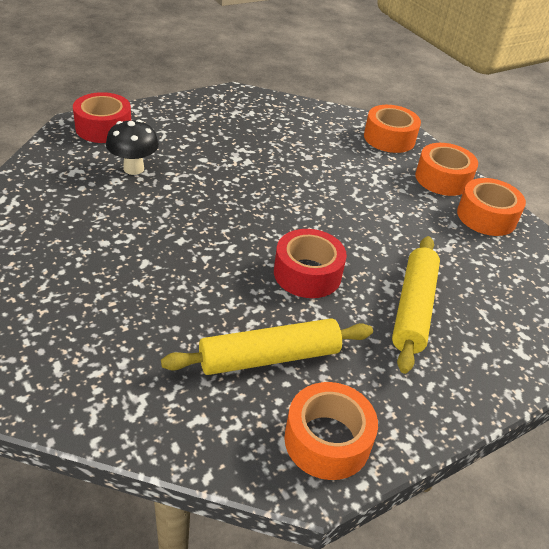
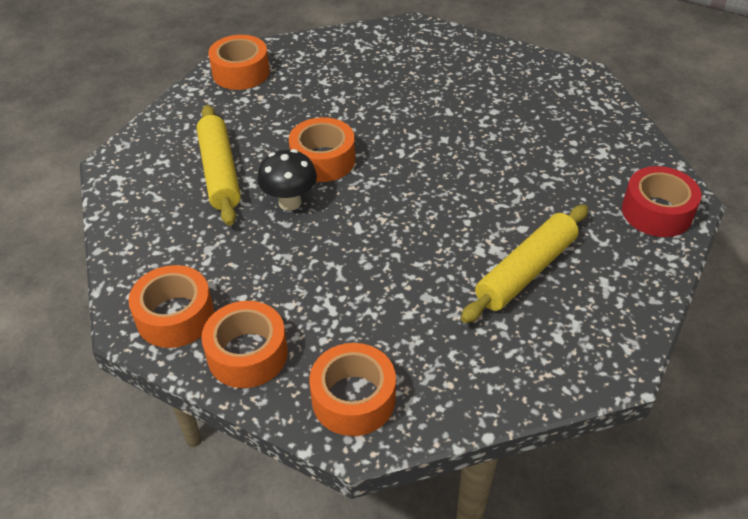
camera: 155 degrees right, 5 degrees up
black mushroom [106,120,159,175] -> black mushroom moved to [257,149,317,211]
yellow rolling pin [161,318,373,375] -> yellow rolling pin moved to [461,205,588,323]
red tape [274,229,347,298] -> orange tape [289,117,355,182]

